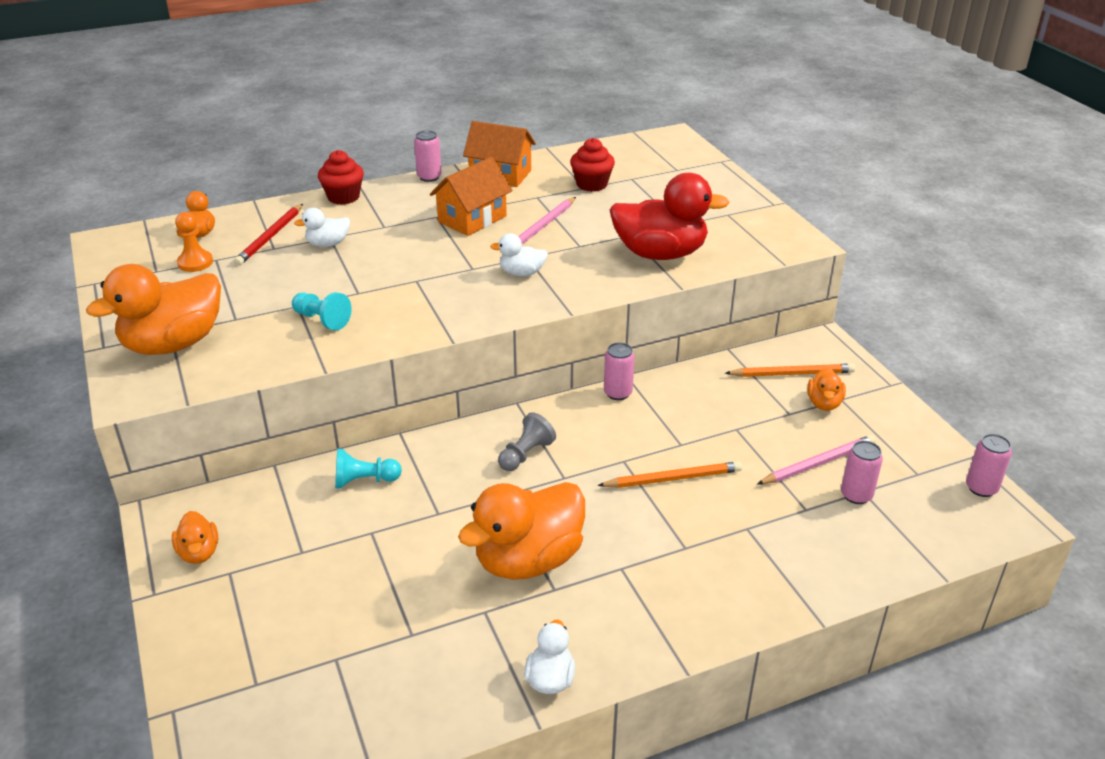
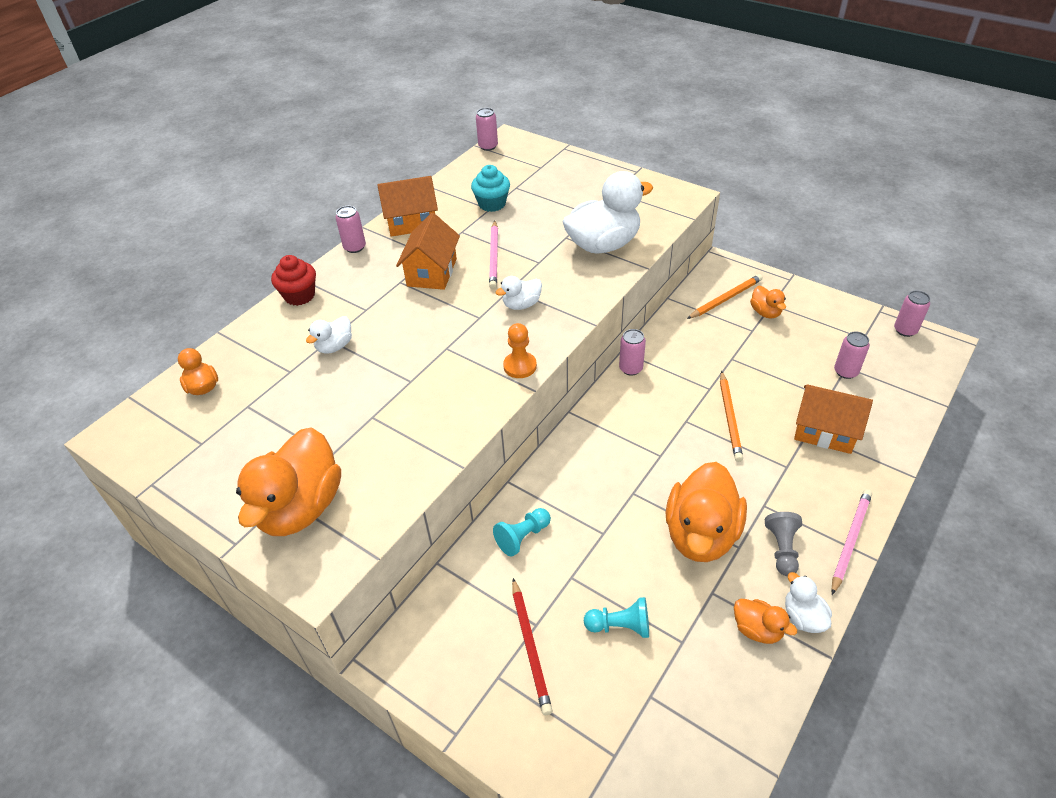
camera: 30 degrees left, 10 degrees up
orange duck [172,511,218,564] -> orange duck moved to [734,599,797,644]
orange pawn [175,212,213,272] -> orange pawn moved to [503,323,537,378]
red pencil [234,204,303,266] -> red pencil moved to [512,578,553,715]
turquoise pawn [292,292,352,330] -> turquoise pawn moved to [584,597,649,638]
grey pawn [498,412,556,471] -> grey pawn moved to [765,512,802,576]
red cupcake [570,138,615,192] -> turquoise cupcake [471,165,510,212]
orange pencil [597,461,742,488] -> orange pencil turned 135 degrees clockwise [720,371,743,462]
red duck [610,173,729,260] -> white duck [563,171,653,254]
pink pencil [757,435,876,484] -> pink pencil moved to [832,489,872,595]
none -> pink can [476,108,498,151]
none -> orange house [794,384,873,454]

